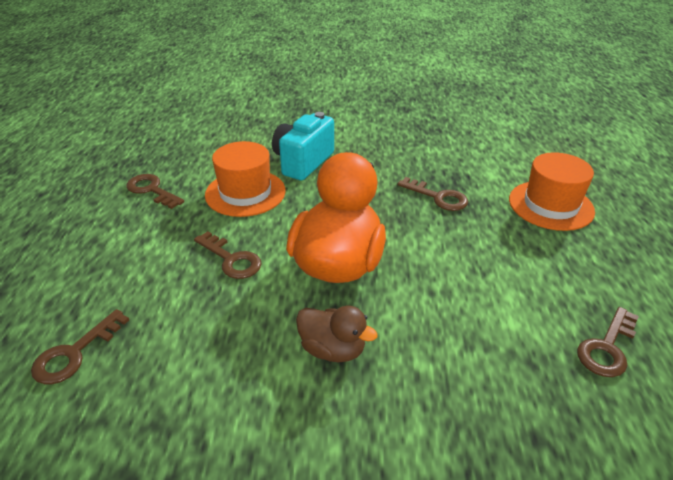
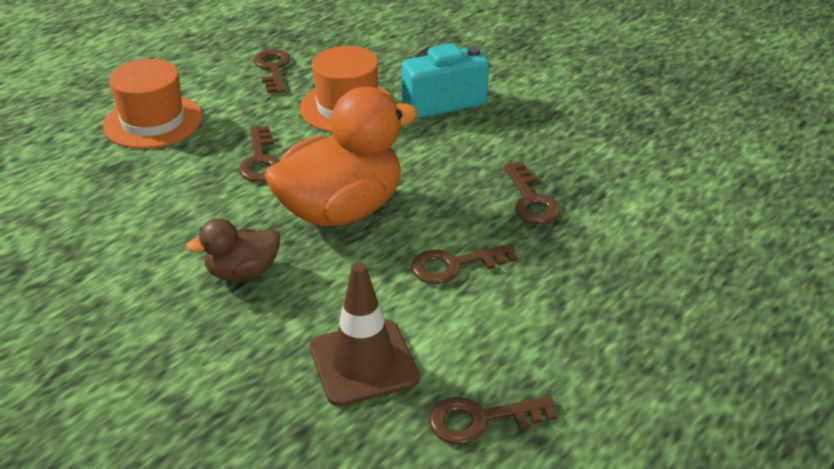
camera: 40 degrees right, 0 degrees up
brown key [31,309,129,384] -> brown key moved to [411,244,518,284]
brown duck [296,306,378,362] -> brown duck turned 90 degrees clockwise [186,218,280,281]
orange hat [509,152,595,231] -> orange hat moved to [103,59,202,149]
none -> brown traffic cone [310,262,420,407]

